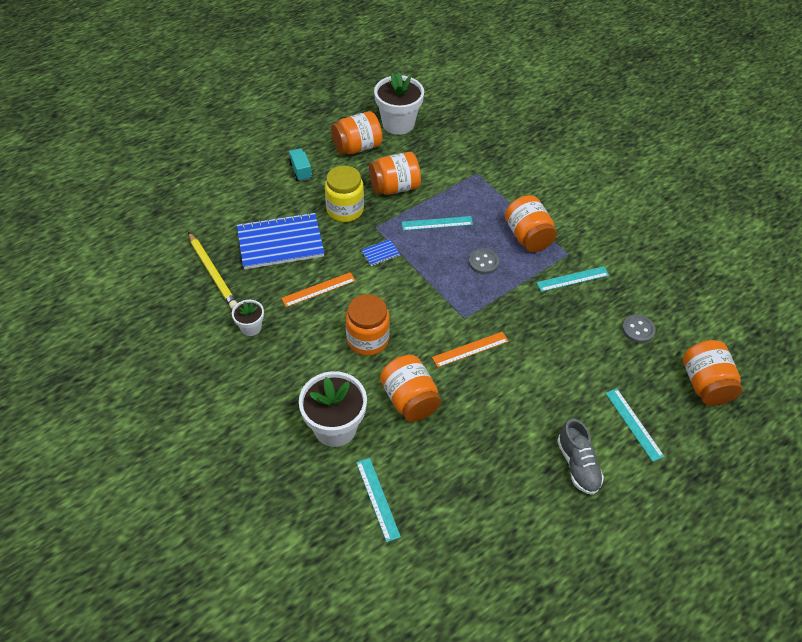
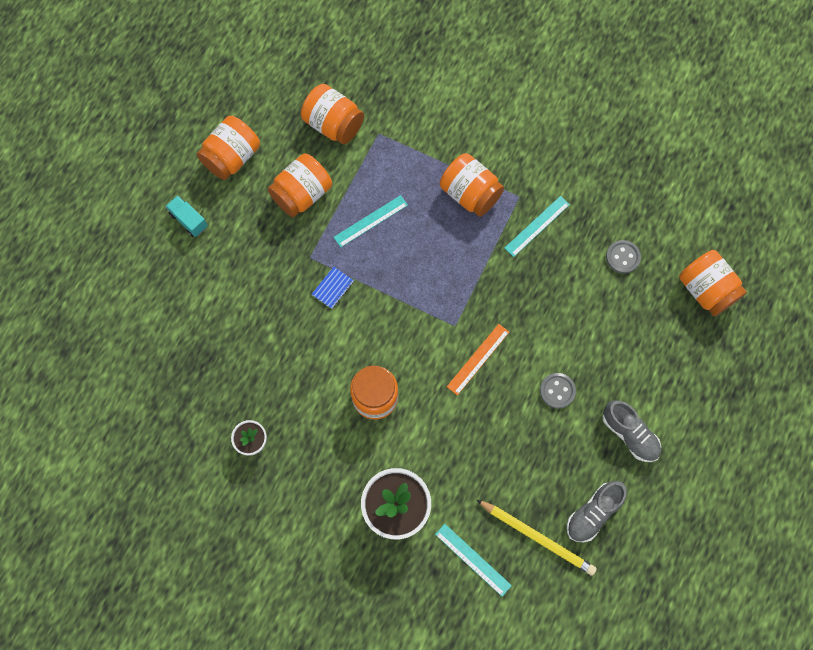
camera: 25 degrees left, 20 degrees up
yellow pencil [188,232,237,309] -> yellow pencil moved to [477,500,597,576]
blue notebook [237,212,325,269] -> none
orange ruler [281,272,356,307] -> none
yellow jar [325,165,364,222] -> none
white flower pot [374,72,424,135] -> none
orange jar [380,355,441,422] -> orange jar moved to [301,84,364,144]
grey button [468,248,499,274] -> grey button moved to [540,373,576,409]
turquoise ruler [606,388,664,462] -> none
none -> grey shoe [567,481,627,542]

